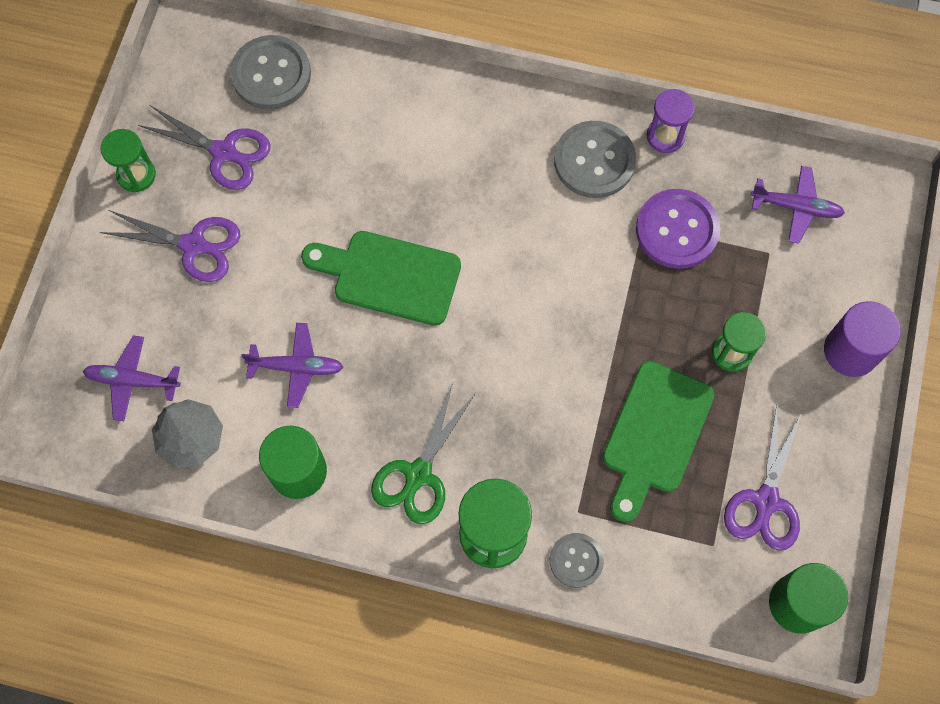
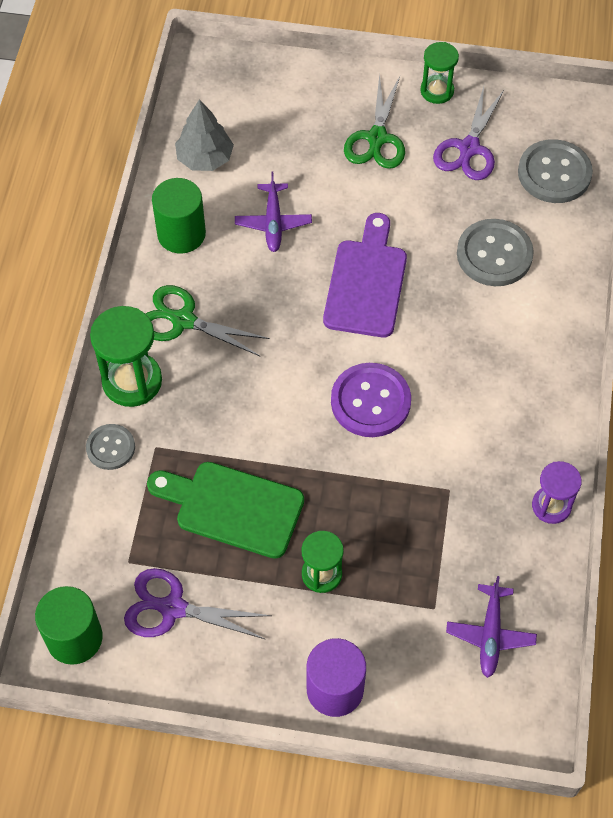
camera: 85 degrees right, 10 degrees down
purple plane [83,335,180,421] -> none
purple scissors [100,210,240,282] -> green scissors [344,74,405,169]
green cutting board [301,231,461,326] -> purple cutting board [323,213,407,337]
grey button [554,121,636,198] -> grey button moved to [457,219,534,286]
purple button [636,189,721,269] -> purple button moved to [331,363,411,437]

